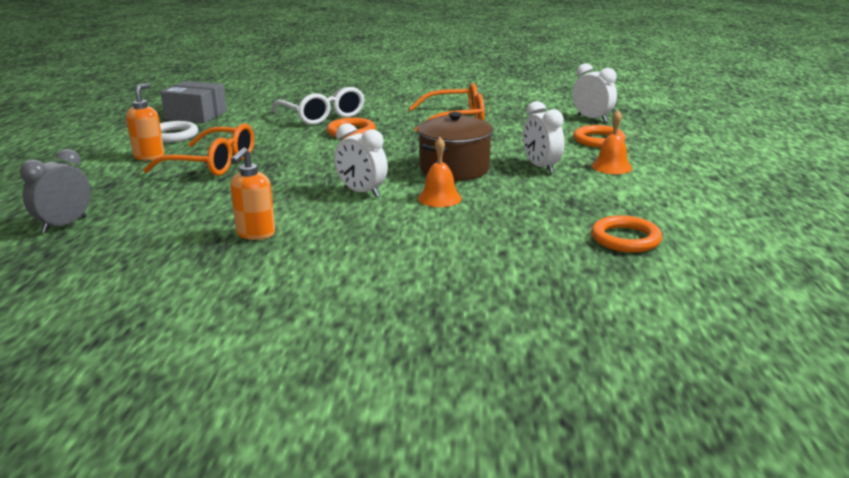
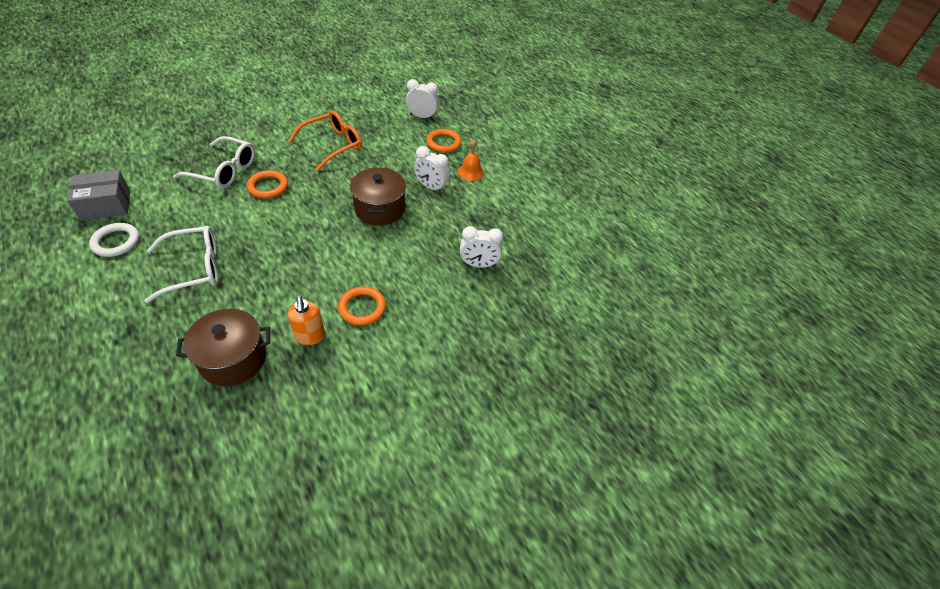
camera: 40 degrees left, 25 degrees up
grey clock [20,149,91,233] -> none
orange soap dispenser [126,83,165,161] -> none
orange glasses [143,123,254,176] -> white glasses [145,226,218,303]
white clock [334,123,388,197] -> white clock moved to [460,226,503,268]
orange bell [418,137,462,207] -> none
orange ring [591,215,662,253] -> orange ring moved to [338,287,386,325]
none -> brown pot [176,309,270,386]

